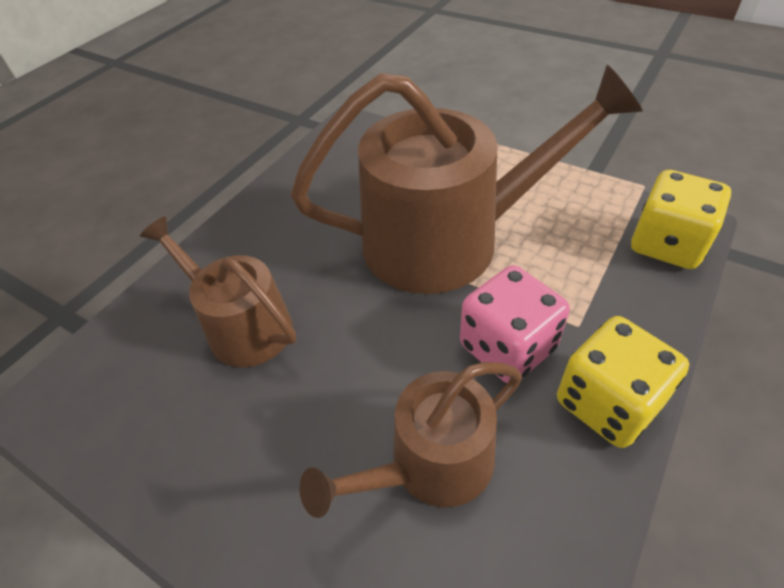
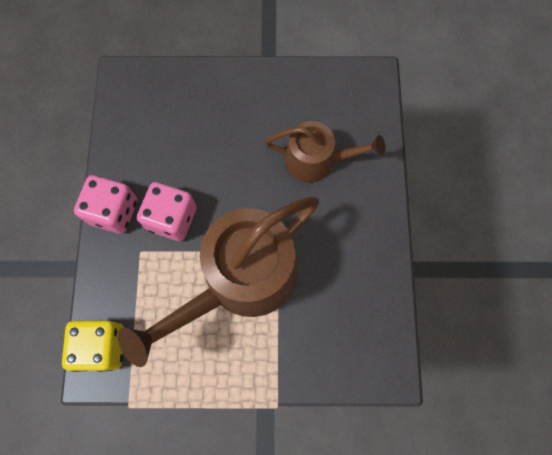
camera: 145 degrees right, 25 degrees up
brown watering can [299,362,522,518] -> none
yellow dice [557,316,689,448] -> pink dice [74,175,138,234]

